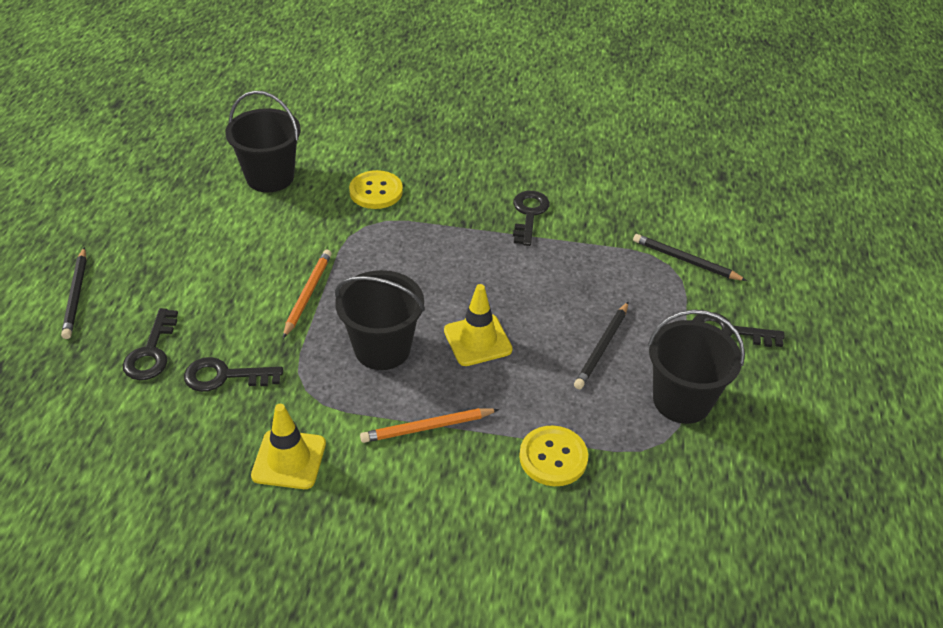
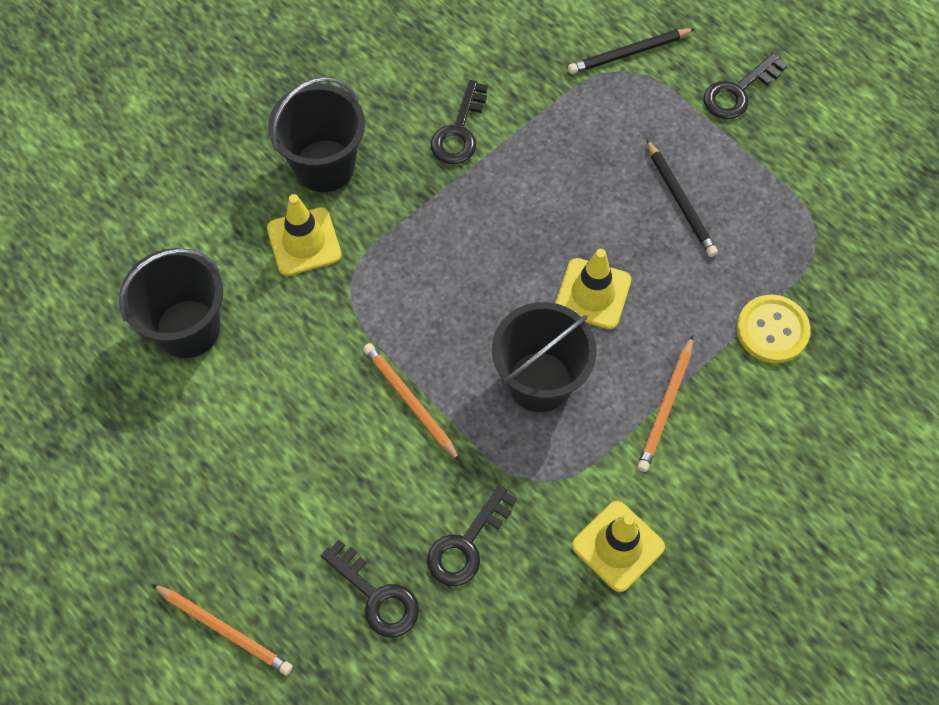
camera: 50 degrees left, 20 degrees up
black pencil [61,247,87,339] -> orange pencil [152,584,293,675]
yellow button [349,170,403,209] -> yellow traffic cone [267,194,342,276]
black key [513,191,550,246] -> black key turned 120 degrees counterclockwise [431,80,488,164]
black bucket [648,309,745,424] -> black bucket moved to [268,77,365,192]

